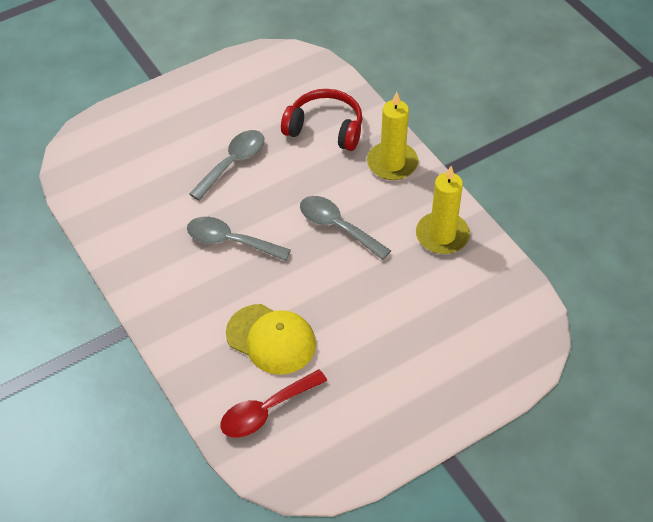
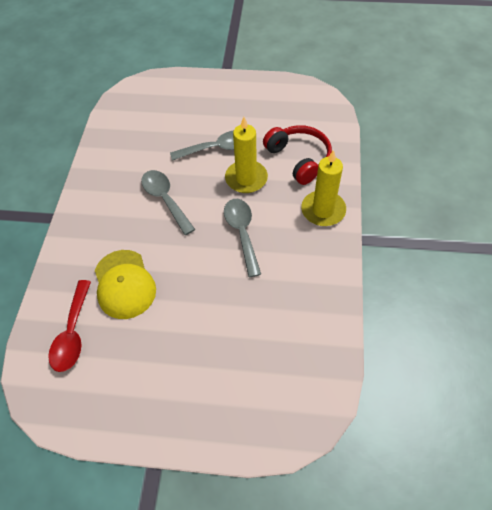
camera: 40 degrees right, 5 degrees up
red spoon [220,369,327,438] -> red spoon turned 90 degrees counterclockwise [48,280,91,372]
yellow candle [416,166,470,254] -> yellow candle moved to [225,117,268,193]

